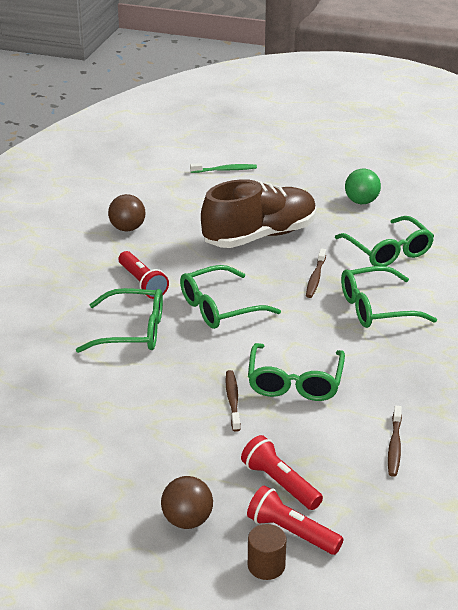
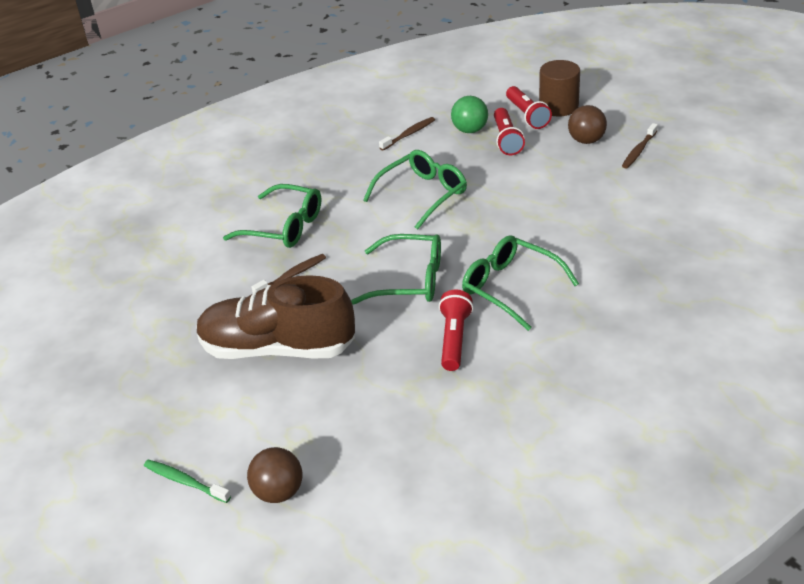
camera: 140 degrees left, 5 degrees up
brown ball [108,194,146,232] -> brown ball moved to [247,447,303,503]
brown toothbrush [226,370,241,432] -> brown toothbrush moved to [622,123,658,169]
brown cylinder [248,524,287,580] -> brown cylinder [539,60,580,117], size x1.55
green glasses [335,216,434,266] -> none
green ball [345,169,381,204] -> green ball moved to [451,96,488,133]

